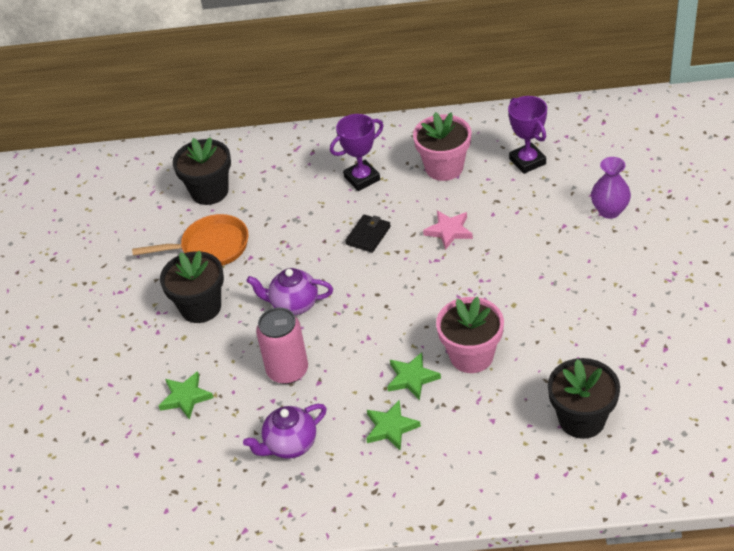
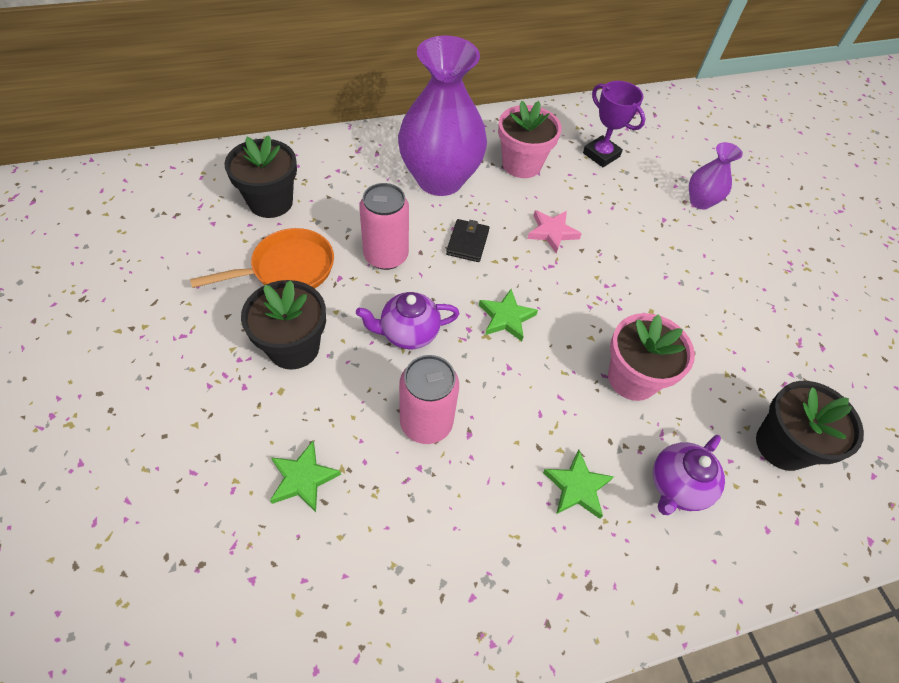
camera: 25 degrees left, 10 degrees up
purple teapot [243,404,327,459] -> purple teapot moved to [653,435,725,515]
purple trophy [330,114,384,191] -> purple vase [398,36,487,196]
green star [387,352,441,400] -> green star moved to [479,289,538,341]
none -> pink can [359,183,409,270]

